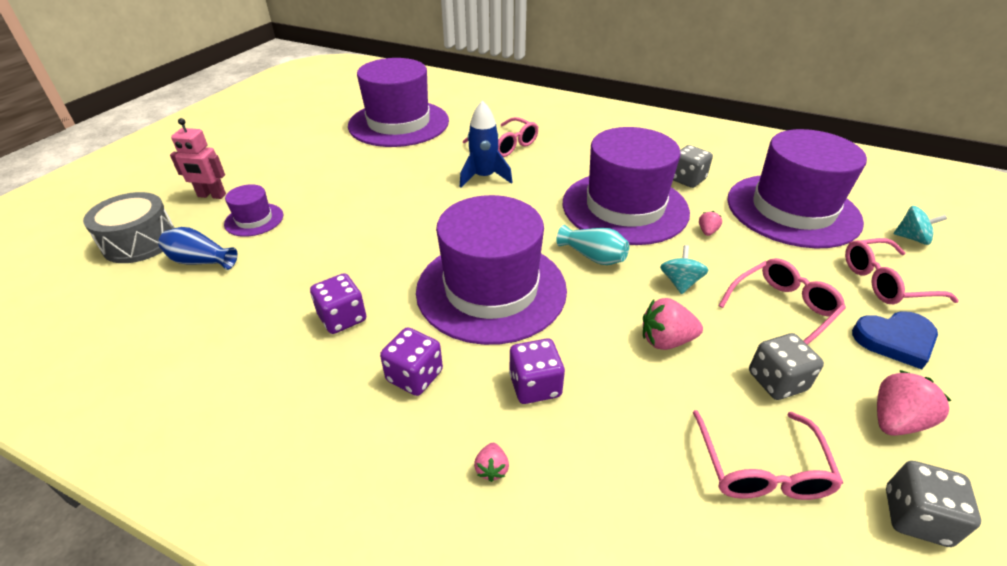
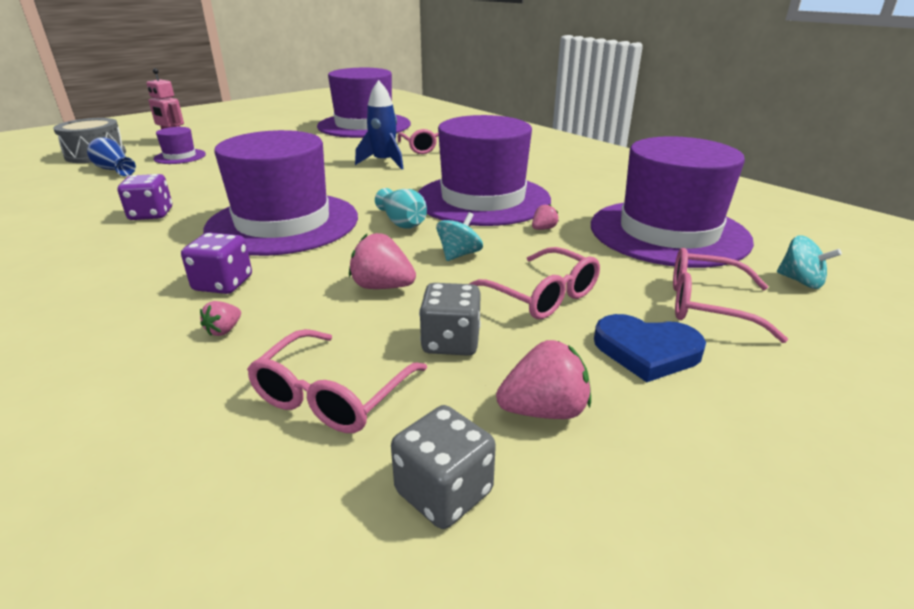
camera: 25 degrees right, 10 degrees down
purple dice [380,327,443,396] -> none
pink strawberry [474,443,509,482] -> pink strawberry moved to [200,301,241,336]
grey dice [673,145,713,188] -> none
pink glasses [718,258,846,345] -> pink glasses turned 60 degrees clockwise [469,247,600,319]

